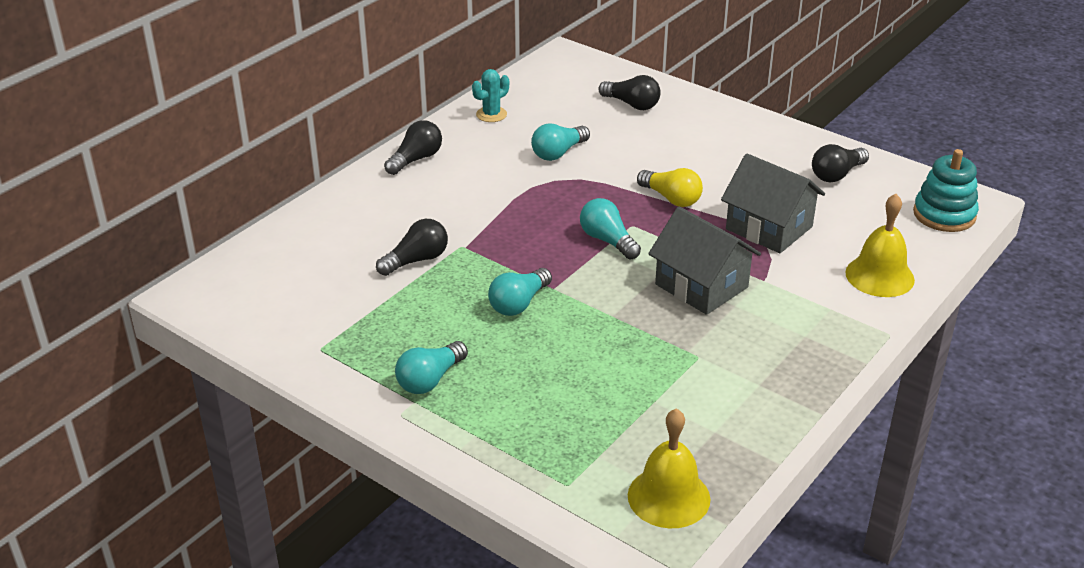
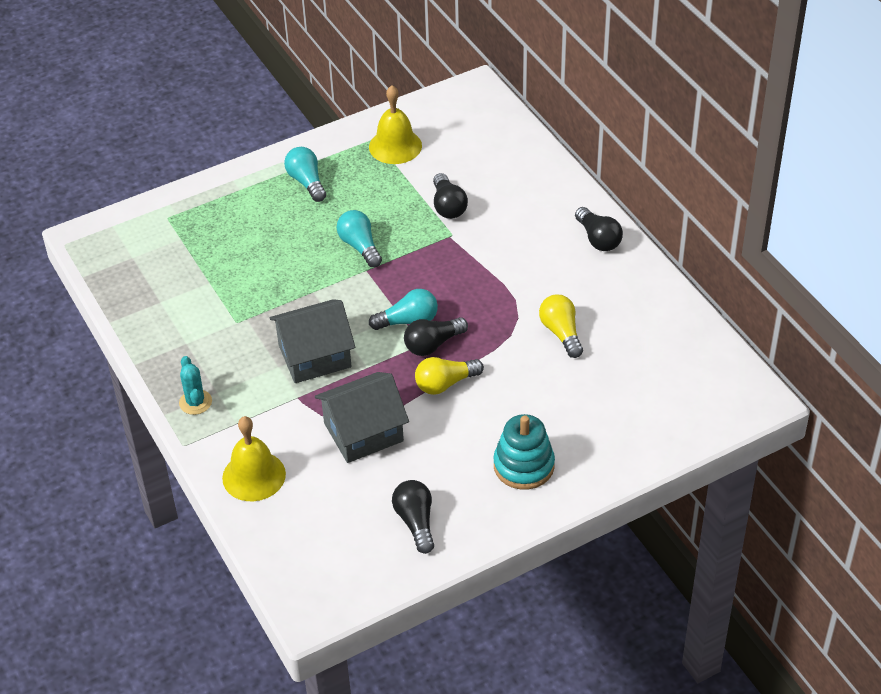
camera: 115 degrees right, 10 degrees up
turquoise cactus [472,69,509,122] -> turquoise cactus moved to [179,356,212,415]
turquoise light bulb [531,123,590,161] -> yellow light bulb [539,294,583,358]
black light bulb [598,75,661,110] -> black light bulb moved to [404,317,468,356]
yellow bell [628,408,710,528] -> yellow bell moved to [369,86,422,164]
turquoise stacking toy [913,149,979,232] -> turquoise stacking toy moved to [493,414,555,489]

